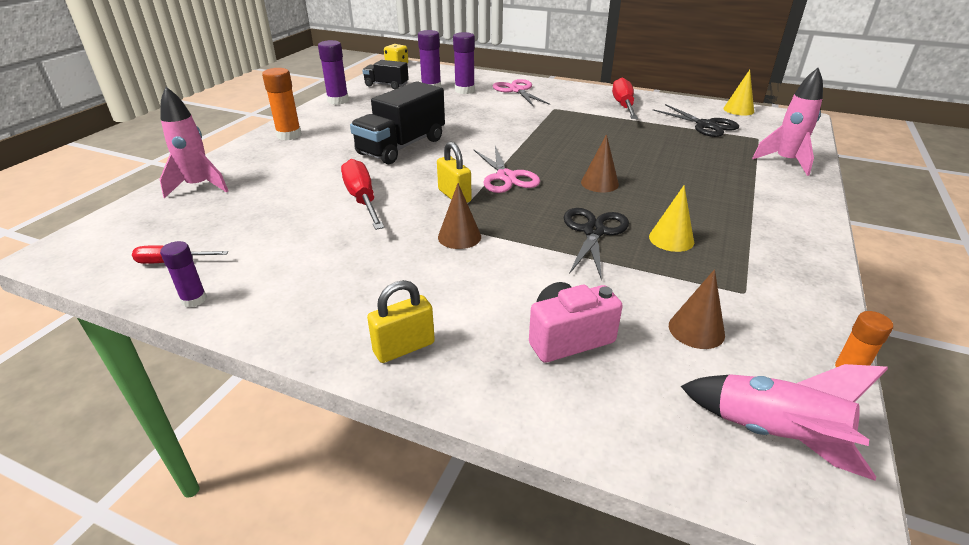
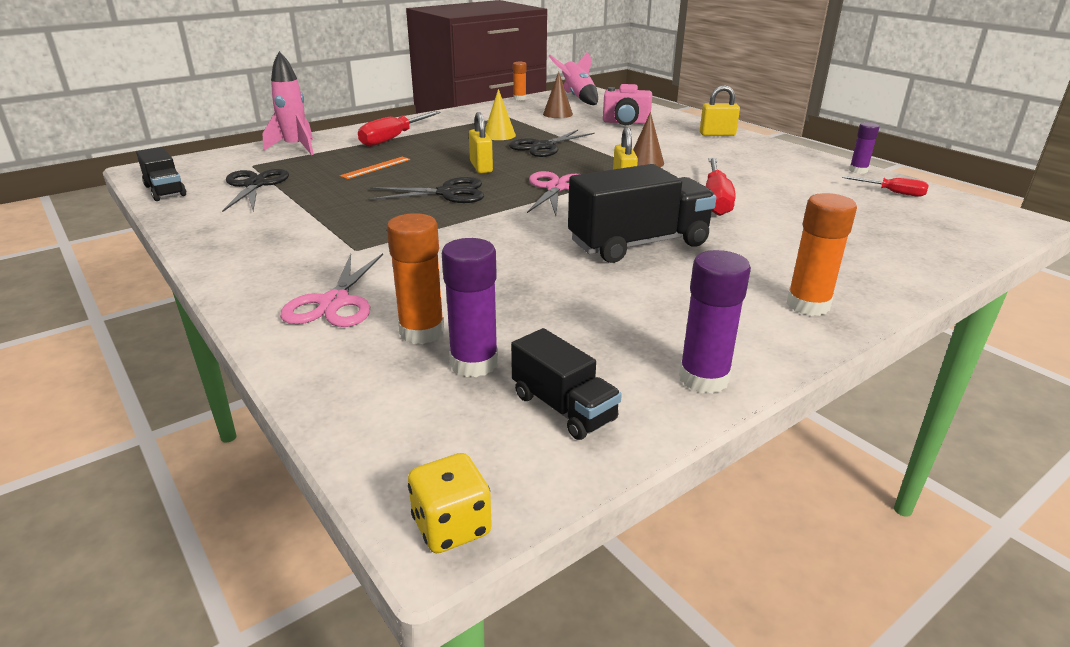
camera: 150 degrees left, 5 degrees down
pink rocket [160,87,228,198] -> none
purple glue stick [453,32,475,94] -> orange glue stick [387,213,445,344]
brown cone [581,134,619,192] -> yellow padlock [469,112,493,173]
red screwdriver [612,77,638,119] -> red screwdriver moved to [358,111,441,147]
yellow cone [723,70,754,115] -> black truck [136,147,186,201]
none -> orange ruler [340,157,410,179]
none -> black scissors [368,177,484,203]

